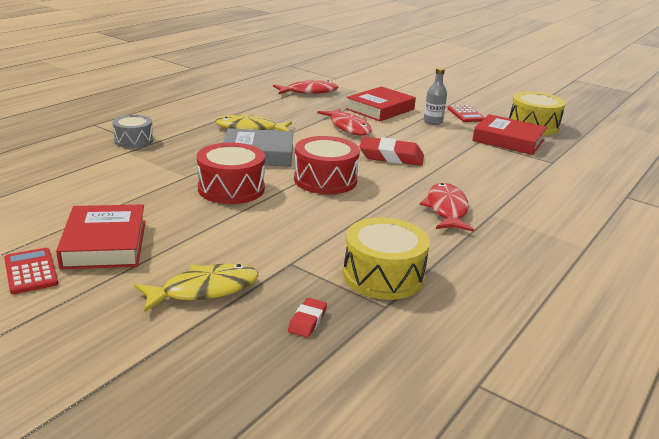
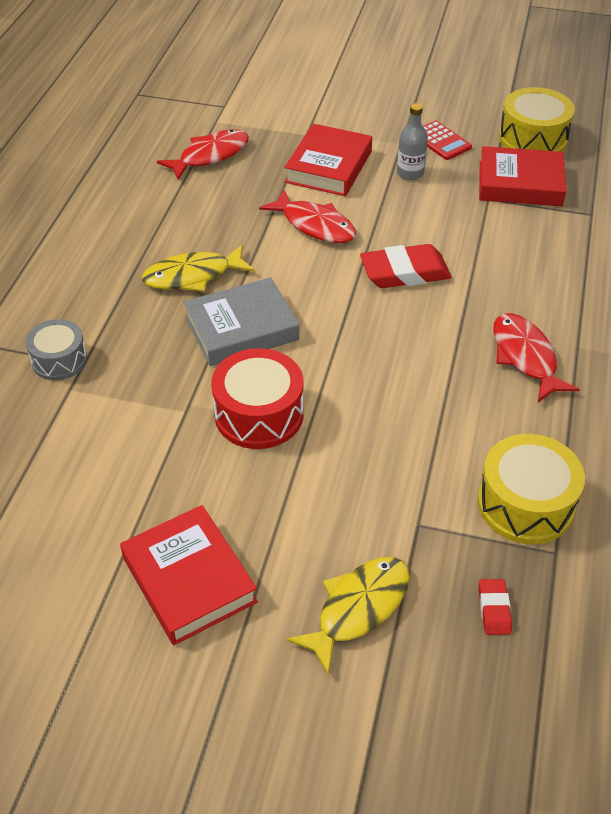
camera: 20 degrees left, 20 degrees up
red calculator [4,248,58,294] -> none
red drum [294,136,360,194] -> none

